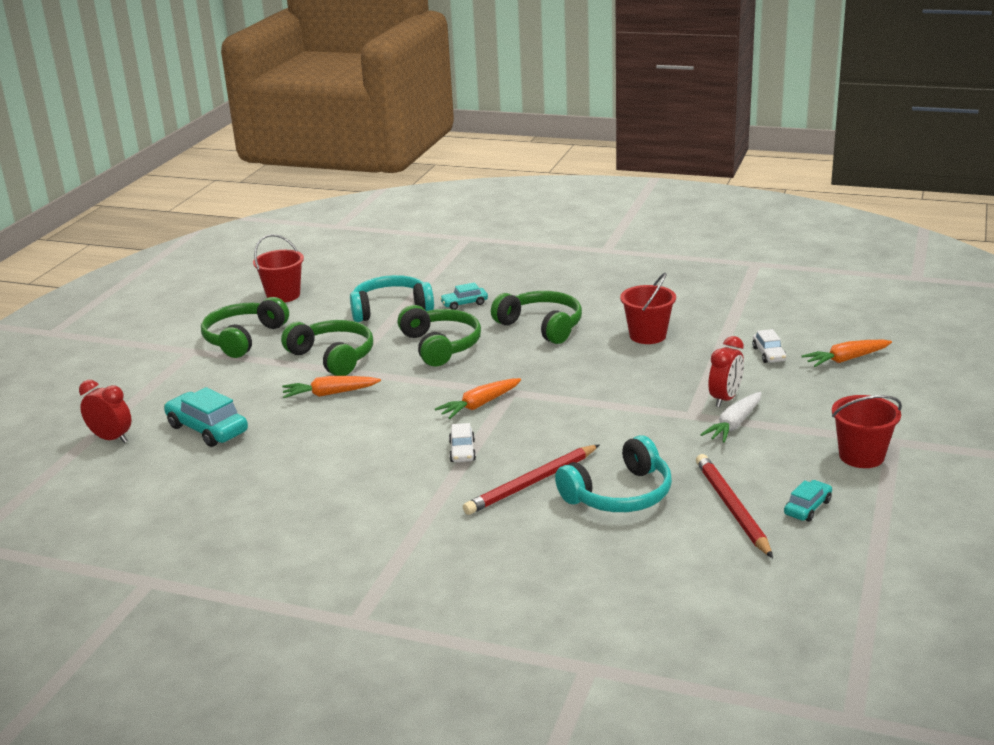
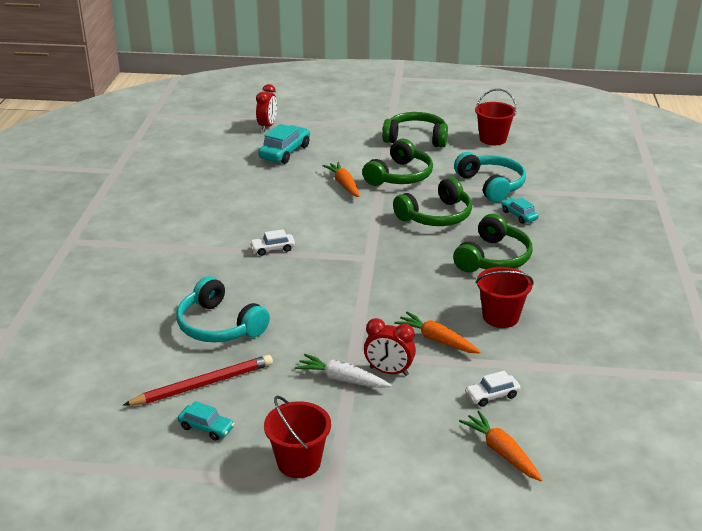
camera: 75 degrees right, 5 degrees up
orange carrot [435,378,521,419] -> orange carrot moved to [394,312,480,353]
red pencil [463,445,599,515] -> none

